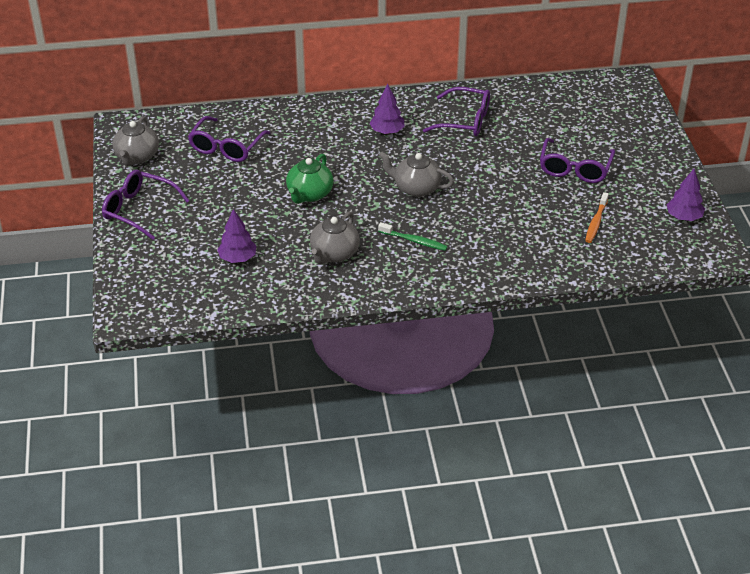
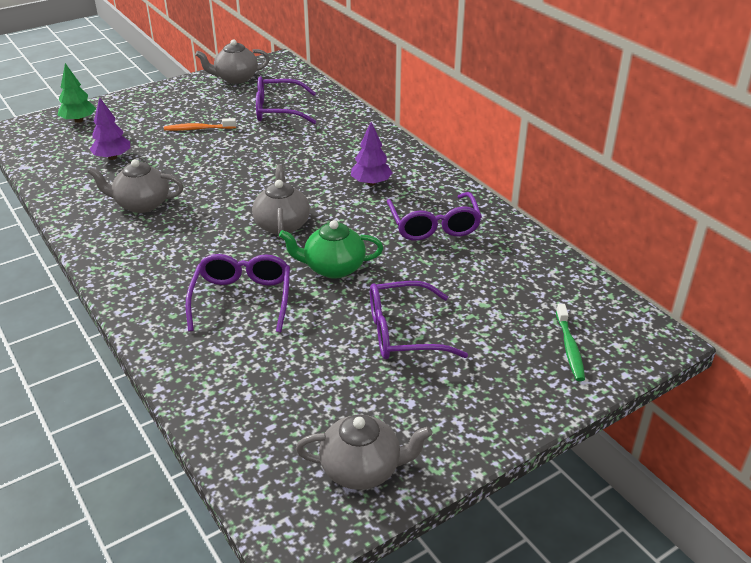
camera: 65 degrees right, 5 degrees down
purple glasses [102,170,190,240] -> purple glasses moved to [185,254,290,332]
green teapot [286,154,334,204] -> green teapot moved to [279,220,383,279]
green toothbrush [378,222,448,251] -> green toothbrush moved to [556,304,585,381]
orange toothbrush [585,192,609,243] -> orange toothbrush moved to [164,118,236,131]
purple tree [667,169,705,221] -> grey teapot [296,414,432,490]
none -> green tree [58,63,96,123]

